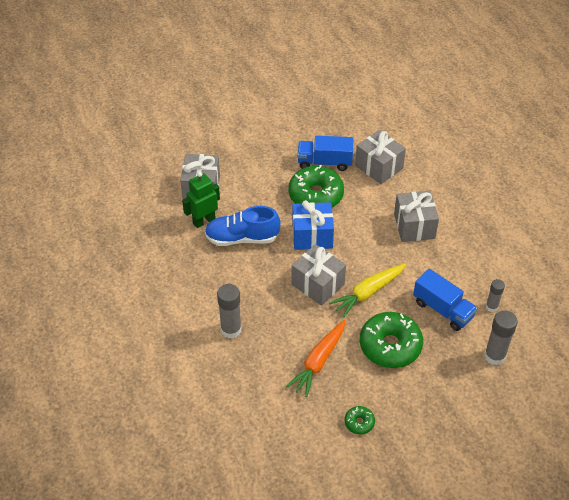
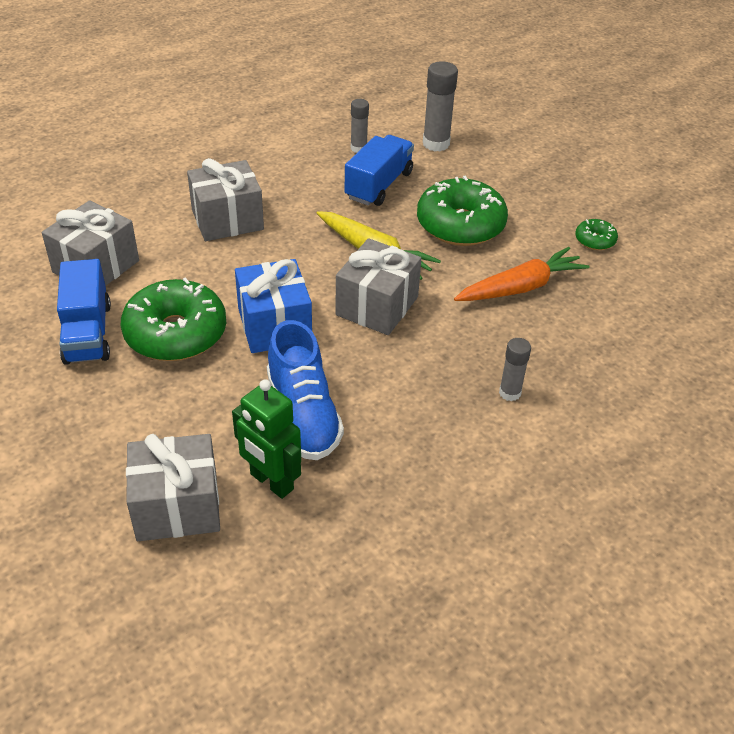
camera: 105 degrees left, 5 degrees down
grey glue stick [217,284,242,339] -> grey glue stick [499,338,531,401], size x0.61
orange carrot [286,320,345,397] -> orange carrot turned 45 degrees counterclockwise [454,247,590,301]

